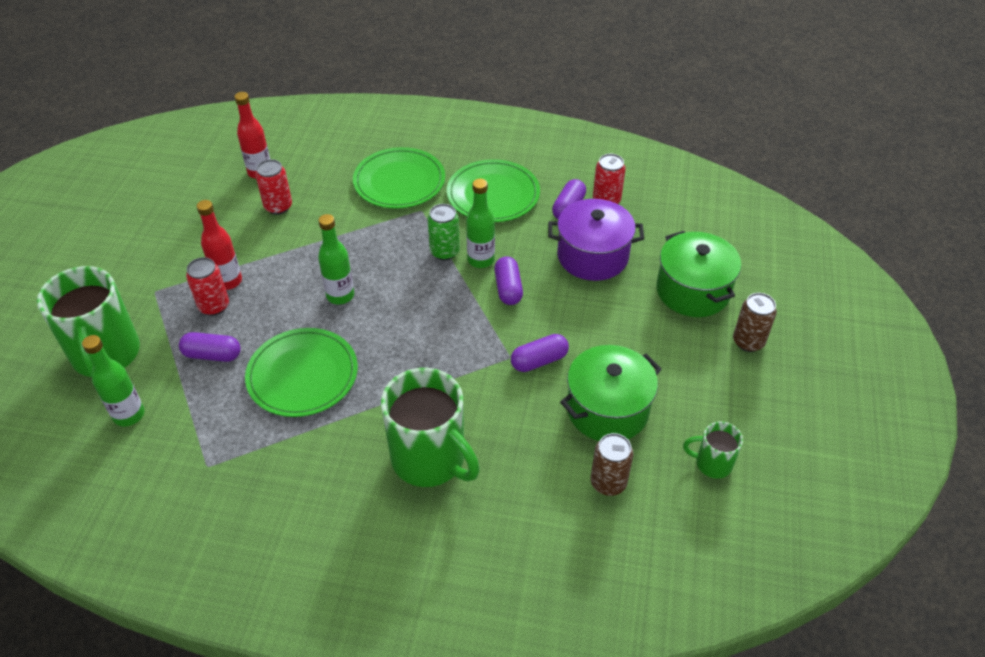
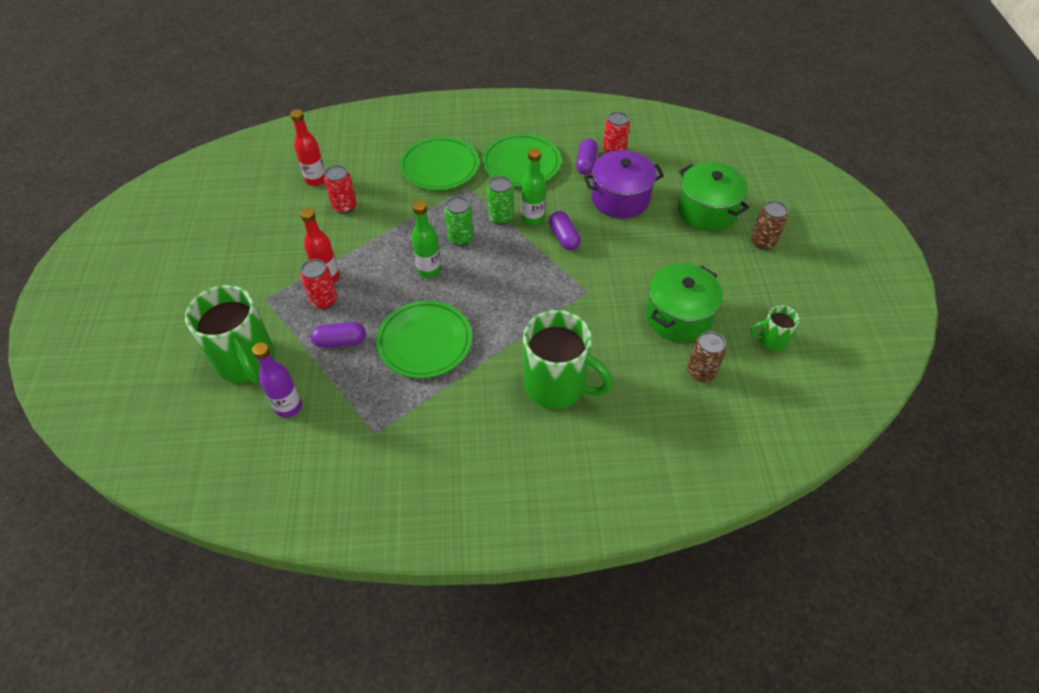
camera: 15 degrees left, 5 degrees up
green bottle [82,335,145,427] -> purple bottle [252,342,302,418]
purple capsule [511,334,569,372] -> none
none -> green can [444,197,473,246]

